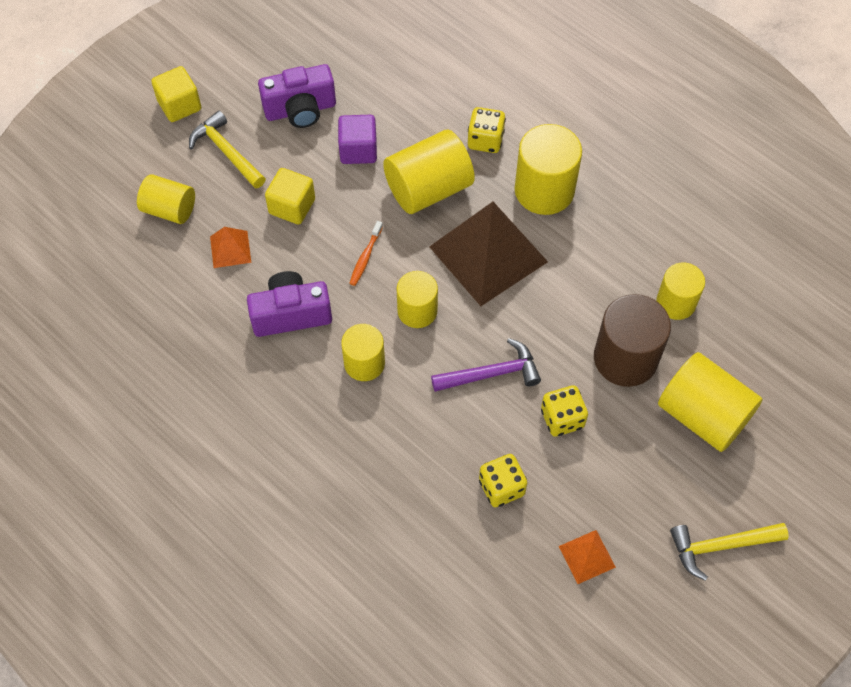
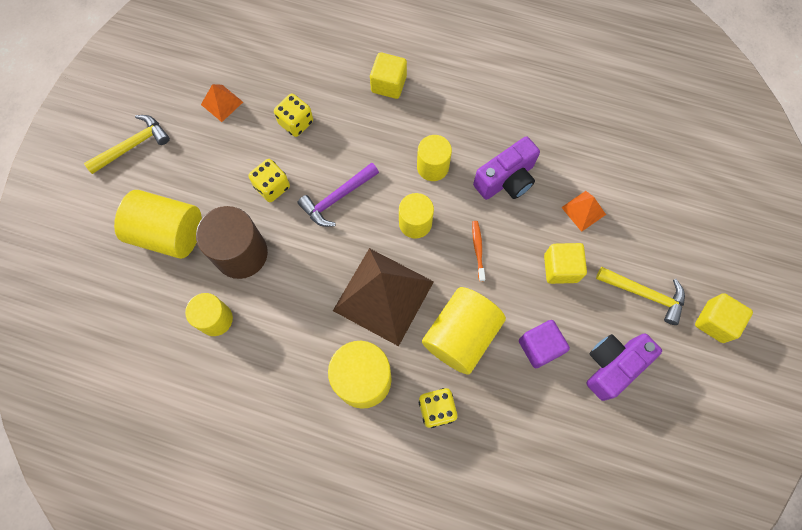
camera: 155 degrees right, 10 degrees up
yellow cylinder [137,174,195,224] -> none
none -> yellow cube [370,52,407,99]

